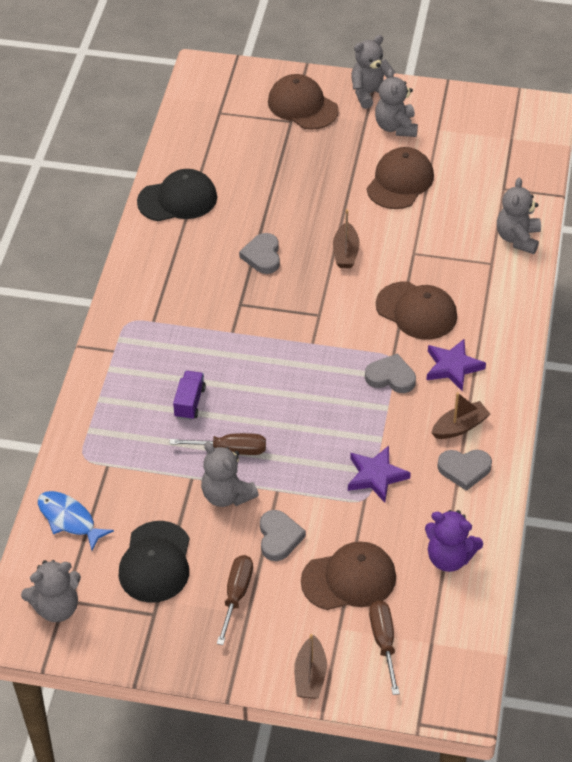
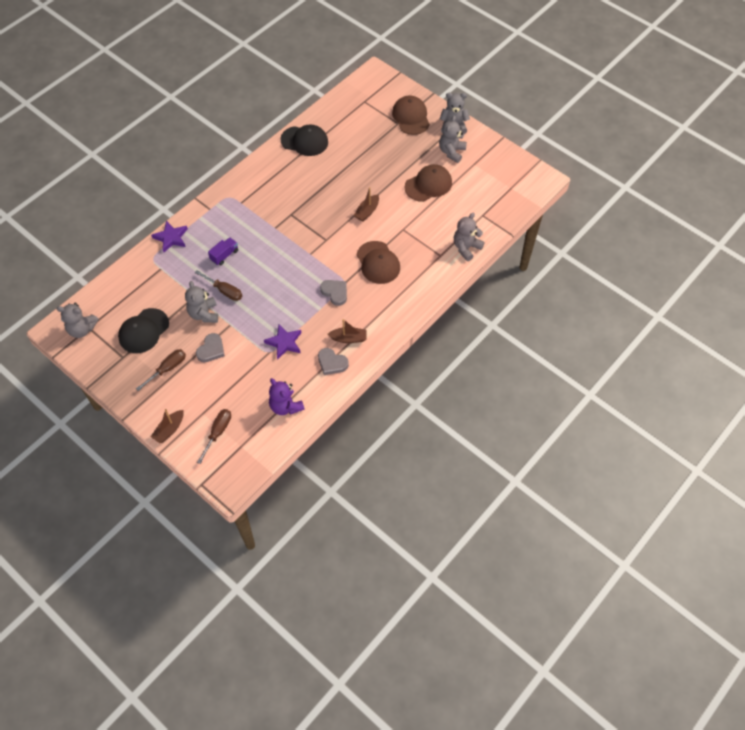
camera: 30 degrees right, 10 degrees up
blue fish [38,491,114,551] -> none
grey heart [239,233,280,274] -> none
brown cap [301,541,396,610] -> none
purple star [426,339,486,391] -> purple star moved to [151,221,188,252]

